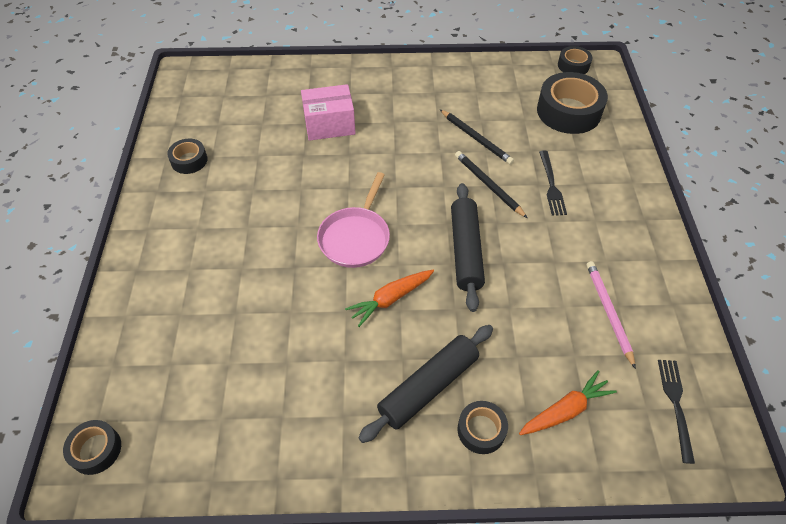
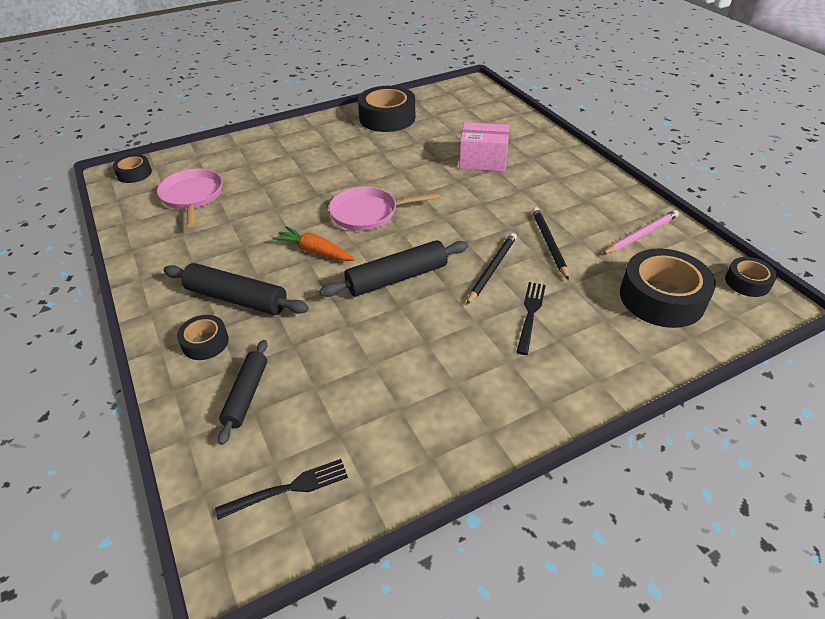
camera: 65 degrees right, 10 degrees down
black tape [167,139,208,174] -> black tape [358,86,415,132], size x1.90
pink box [301,84,356,141] -> pink box turned 45 degrees counterclockwise [459,122,509,171]
black pencil [440,109,514,165] -> black pencil turned 150 degrees clockwise [532,207,569,280]
orange carrot [519,370,617,435] -> black rolling pin [218,340,267,445]
black fork [539,150,567,216] -> black fork turned 135 degrees clockwise [516,282,546,355]
pink pencil [587,261,636,369] -> pink pencil moved to [603,210,679,254]
none -> pink pan [157,169,223,227]

